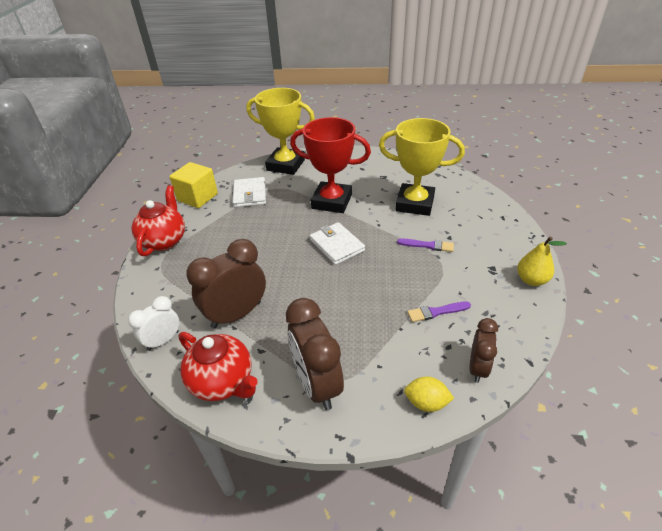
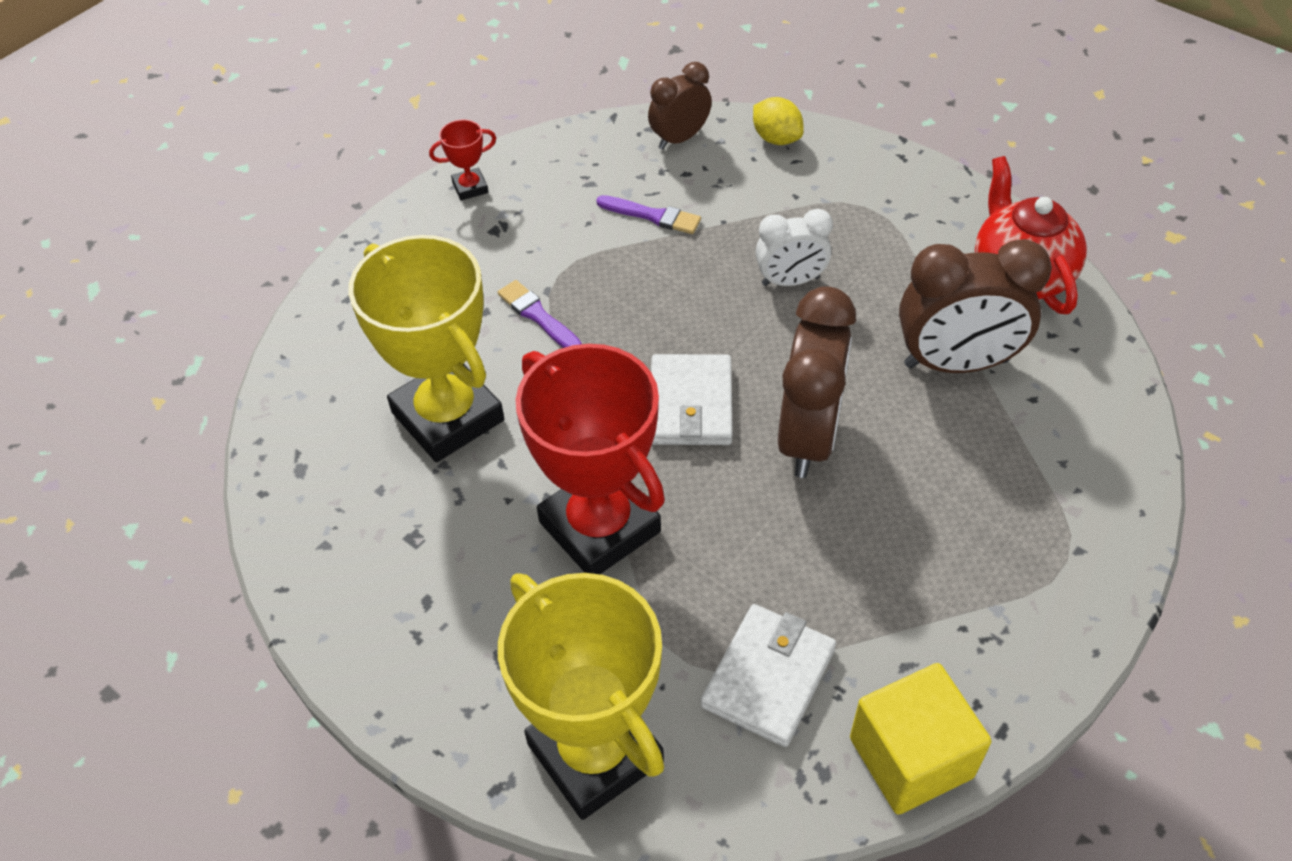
camera: 145 degrees left, 10 degrees up
white clock [128,296,179,351] -> white clock moved to [755,209,833,286]
red teapot [131,185,185,256] -> none
brown clock [286,298,344,410] -> brown clock moved to [778,286,856,478]
yellow pear [517,237,567,286] -> red trophy [429,120,496,200]

